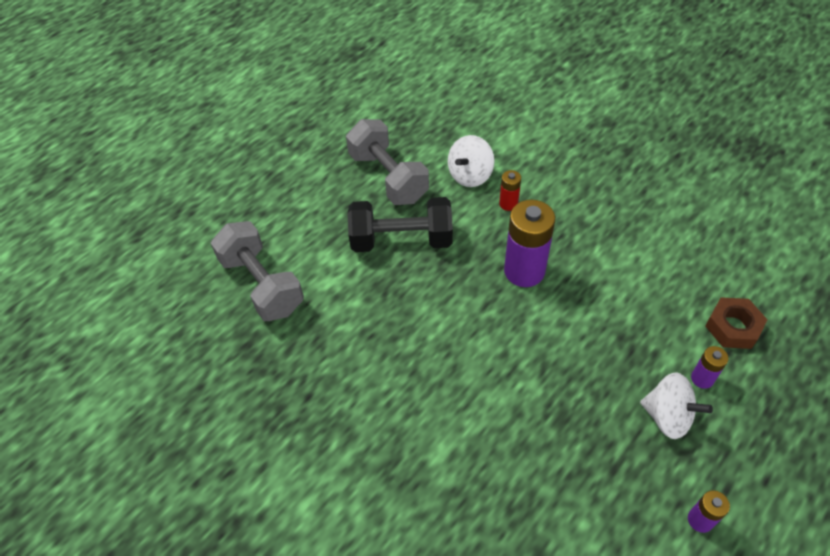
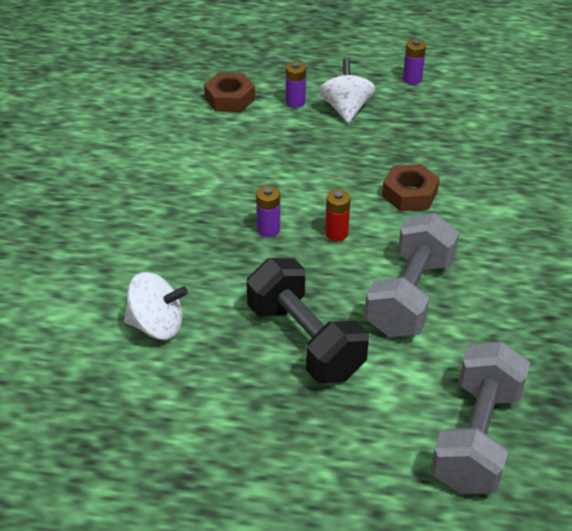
camera: 125 degrees left, 10 degrees down
grey dumbbell [346,119,429,205] -> grey dumbbell moved to [365,213,459,337]
red battery [499,170,521,211] -> red battery moved to [325,189,351,241]
purple battery [504,200,555,287] -> purple battery [256,185,280,237], size x0.49
none -> brown nut [382,164,440,211]

